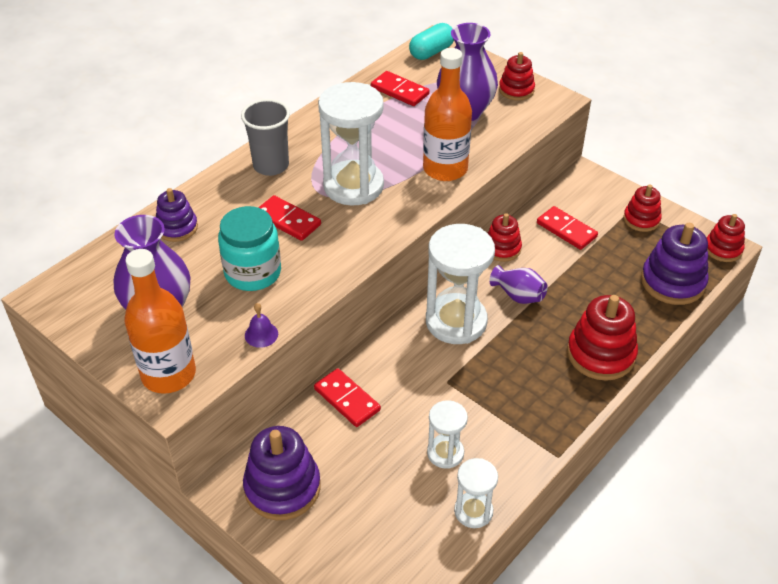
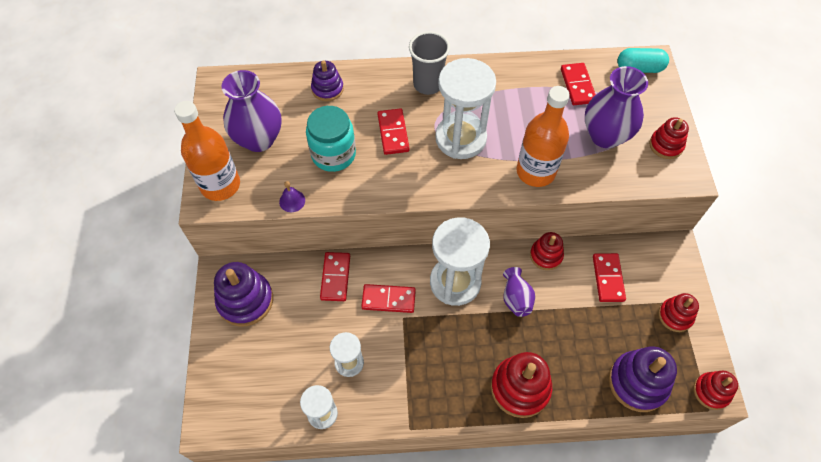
camera: 45 degrees right, 15 degrees up
none -> red domino [361,284,416,313]

